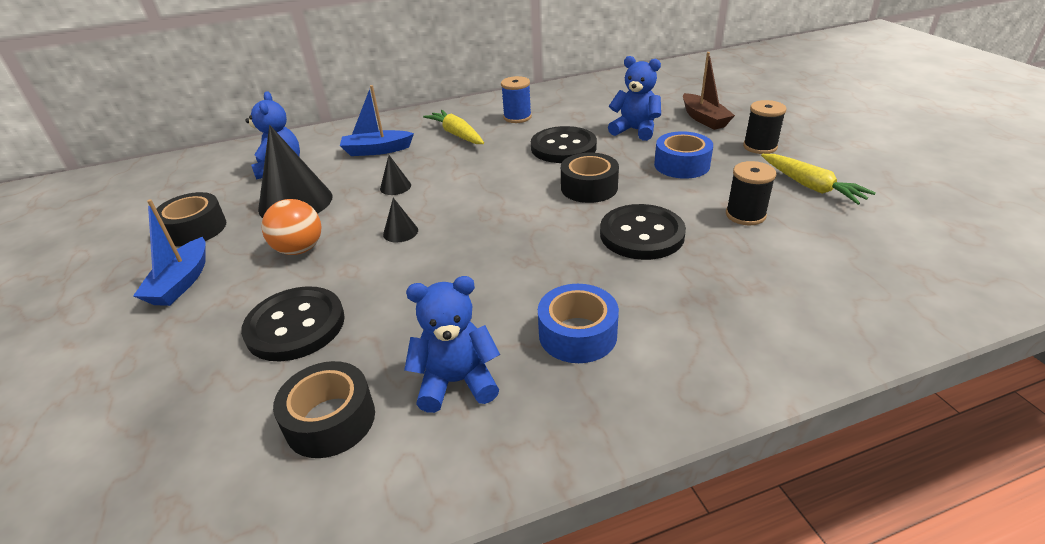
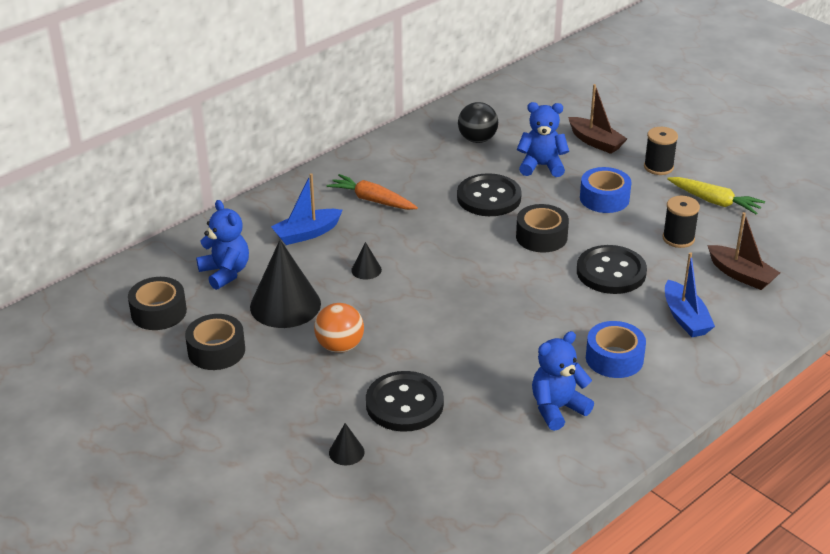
camera: 25 degrees left, 0 degrees up
blue boat [133,199,206,306] -> blue boat moved to [665,252,715,337]
black tape [273,361,375,458] -> black tape moved to [128,277,187,330]
black cone [383,198,418,243] -> black cone moved to [329,423,364,465]
yellow carrot [423,110,484,144] -> orange carrot [327,174,418,210]
blue spool [501,76,532,123] -> none
none -> black ball [458,102,498,143]
none -> brown boat [707,212,780,290]

